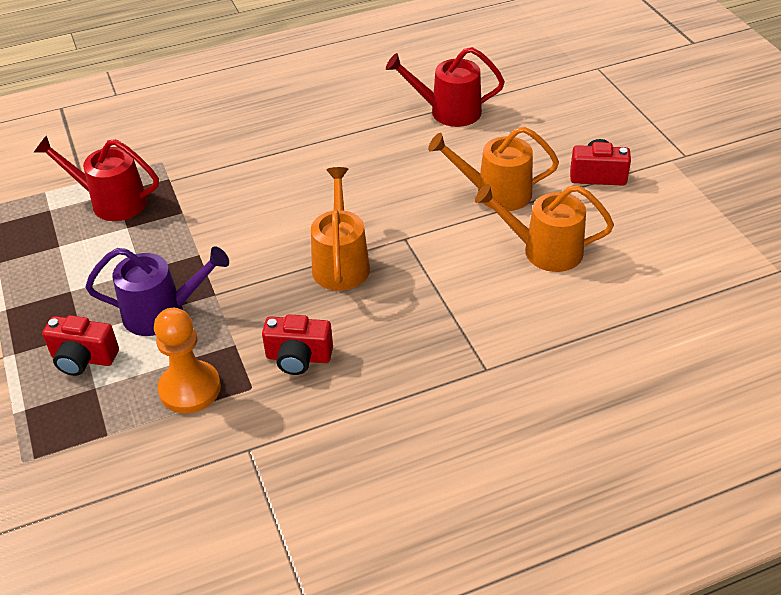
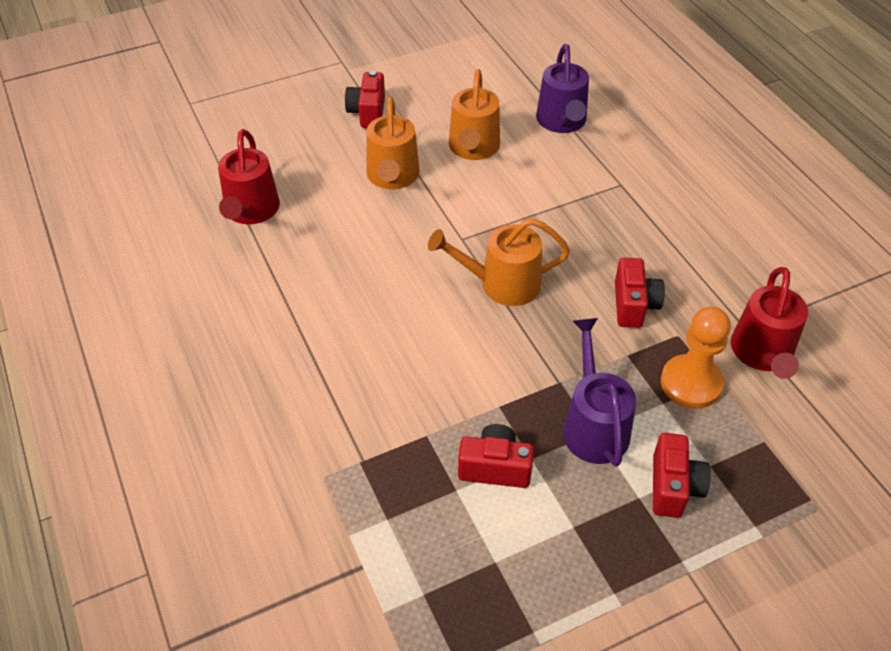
camera: 95 degrees left, 5 degrees up
red watering can [34,135,159,221] -> red watering can moved to [731,267,808,379]
none -> red camera [458,424,534,488]
none -> purple watering can [536,44,589,133]

